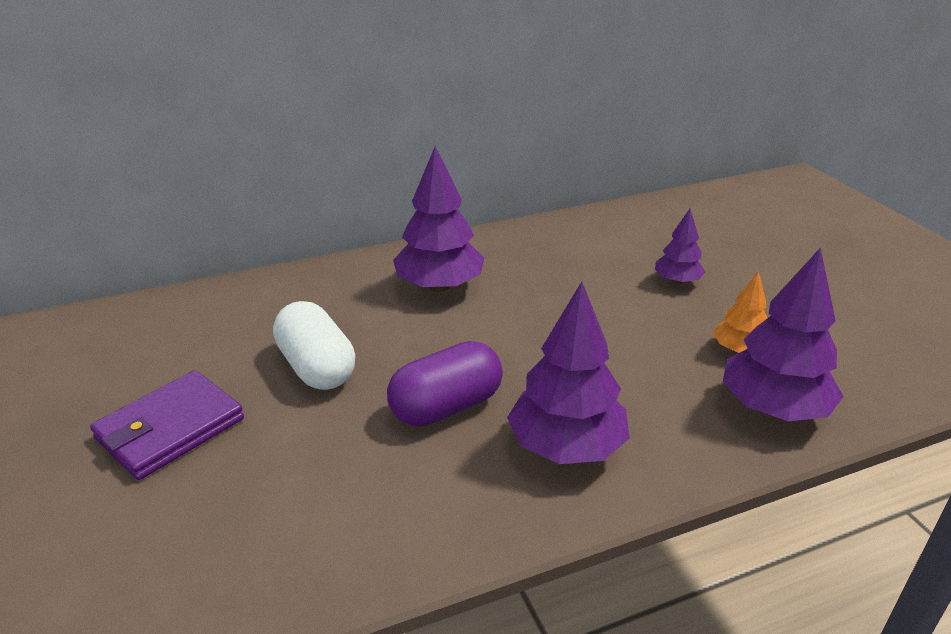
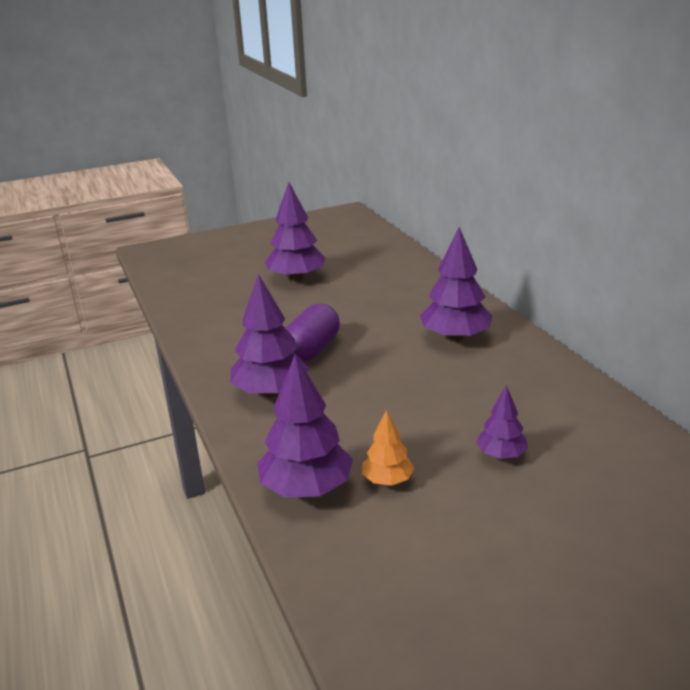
camera: 90 degrees right, 5 degrees down
purple wallet [90,370,244,480] -> purple tree [265,182,325,281]
white capsule [273,301,355,390] -> none
purple capsule [387,341,503,427] -> purple capsule turned 60 degrees clockwise [286,304,340,362]

